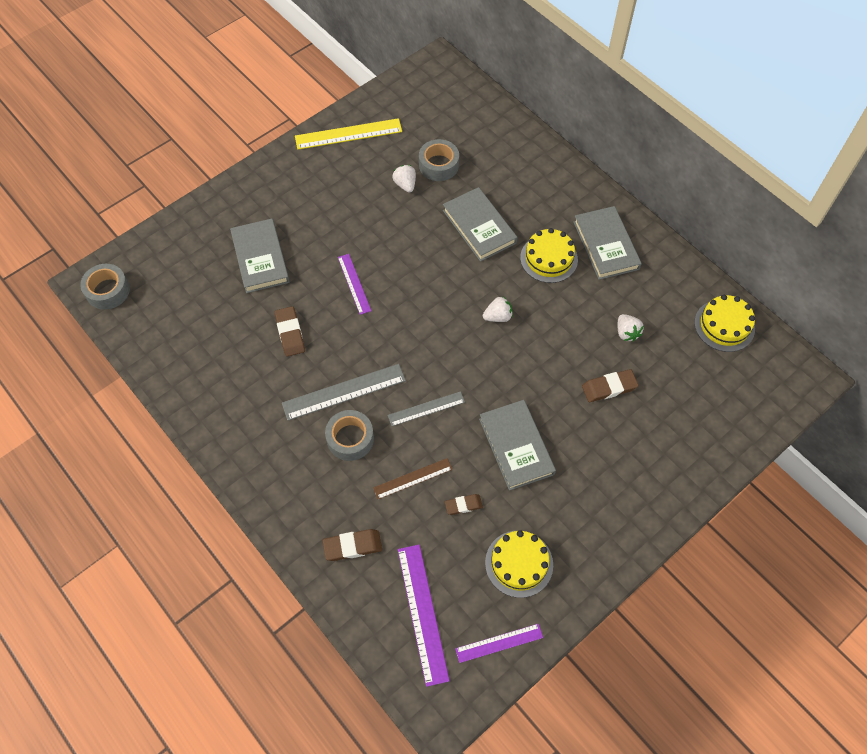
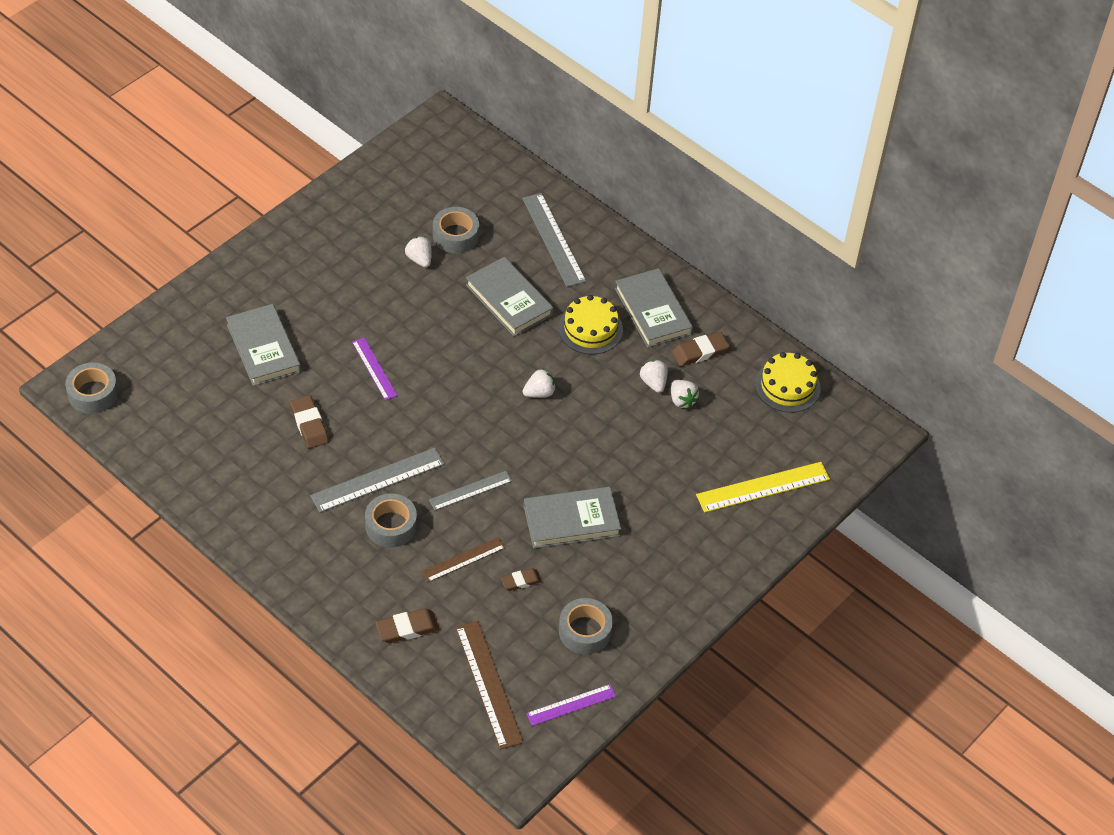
camera: 10 degrees left, 10 degrees down
yellow ruler [295,118,402,150] -> yellow ruler moved to [696,462,830,513]
purple ruler [398,545,450,687] -> brown ruler [456,621,524,750]
grey book [479,400,556,491] -> grey book turned 75 degrees counterclockwise [524,487,621,549]
yellow cake [485,530,553,598] -> grey tape [559,598,613,654]
brown eraser [582,369,638,402] -> brown eraser moved to [672,332,730,366]
none -> grey ruler [522,193,586,287]
none -> white strawberry [640,360,668,393]

